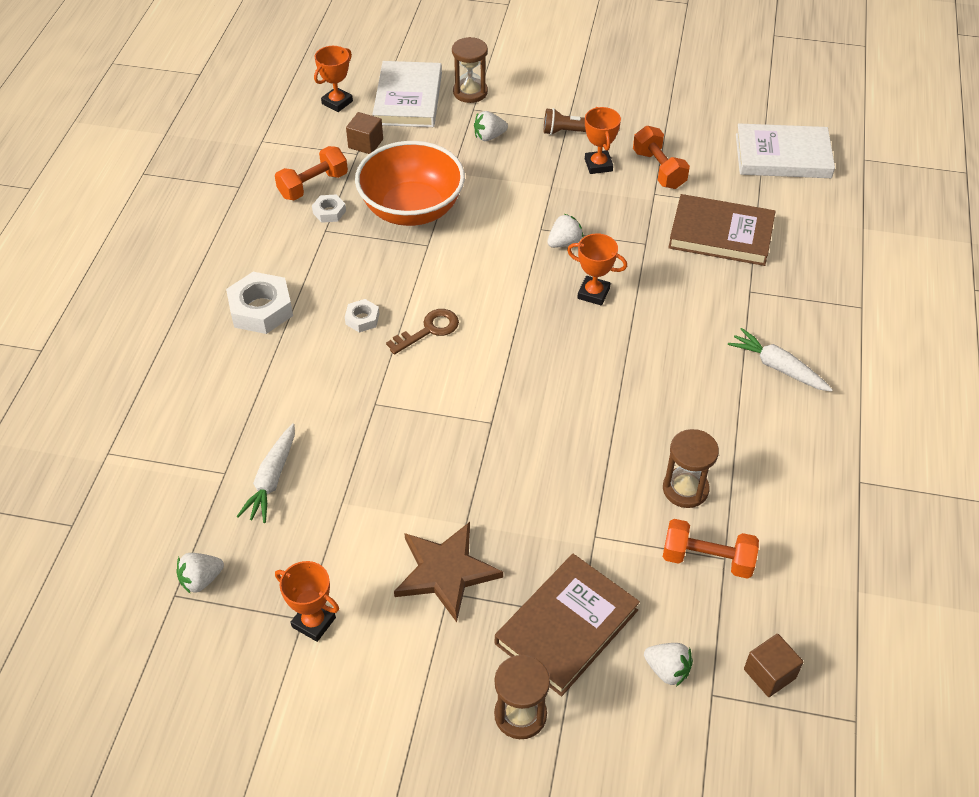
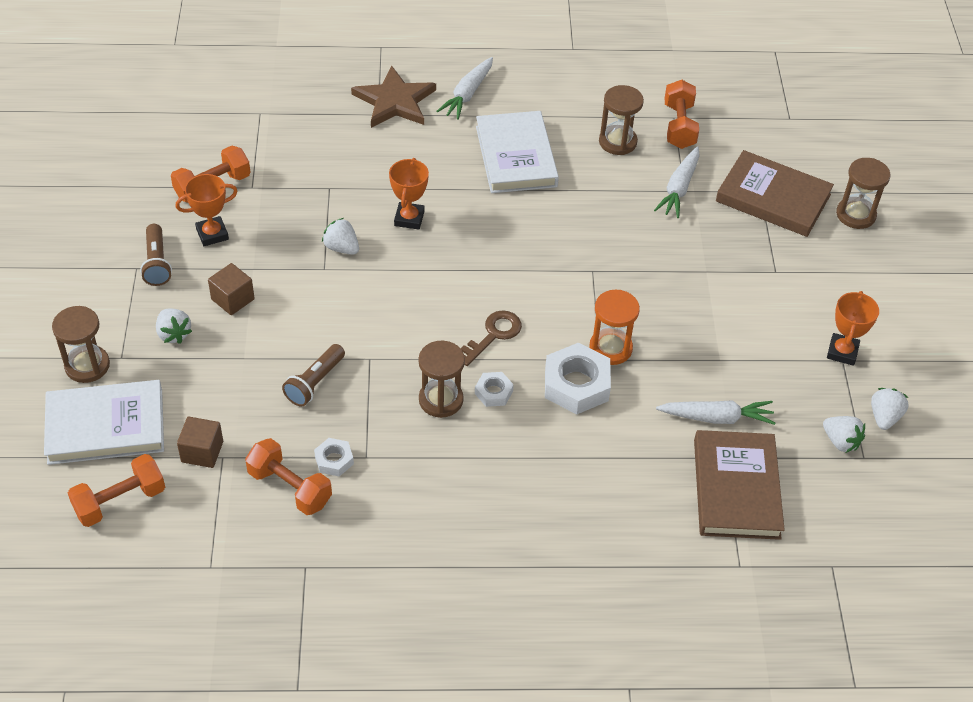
camera: 105 degrees left, 0 degrees up
white nut [226,272,293,334] -> white nut moved to [545,343,611,414]
orange trophy [314,46,353,112] -> orange dumbbell [68,454,165,527]
orange bowl [355,141,465,226] -> brown flashlight [282,344,345,407]
brown key [386,309,459,355] -> brown key turned 90 degrees clockwise [460,310,522,366]
brown star [394,522,503,622] -> brown star moved to [351,66,436,128]
white strawberry [644,643,693,687] -> white strawberry moved to [871,388,909,430]
brown book [668,194,776,266] -> brown book moved to [694,430,785,540]
white book [736,123,835,178] -> white book moved to [476,111,559,193]
brown cube [744,634,803,697] -> brown cube moved to [208,263,255,315]
none -> brown hourglass [418,341,465,418]
none -> orange hourglass [589,290,640,365]
none -> white carrot [654,146,700,218]

